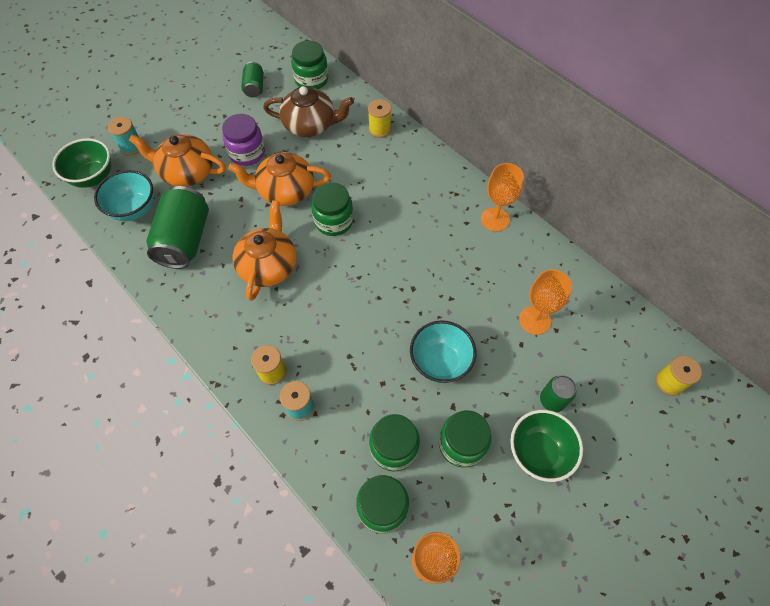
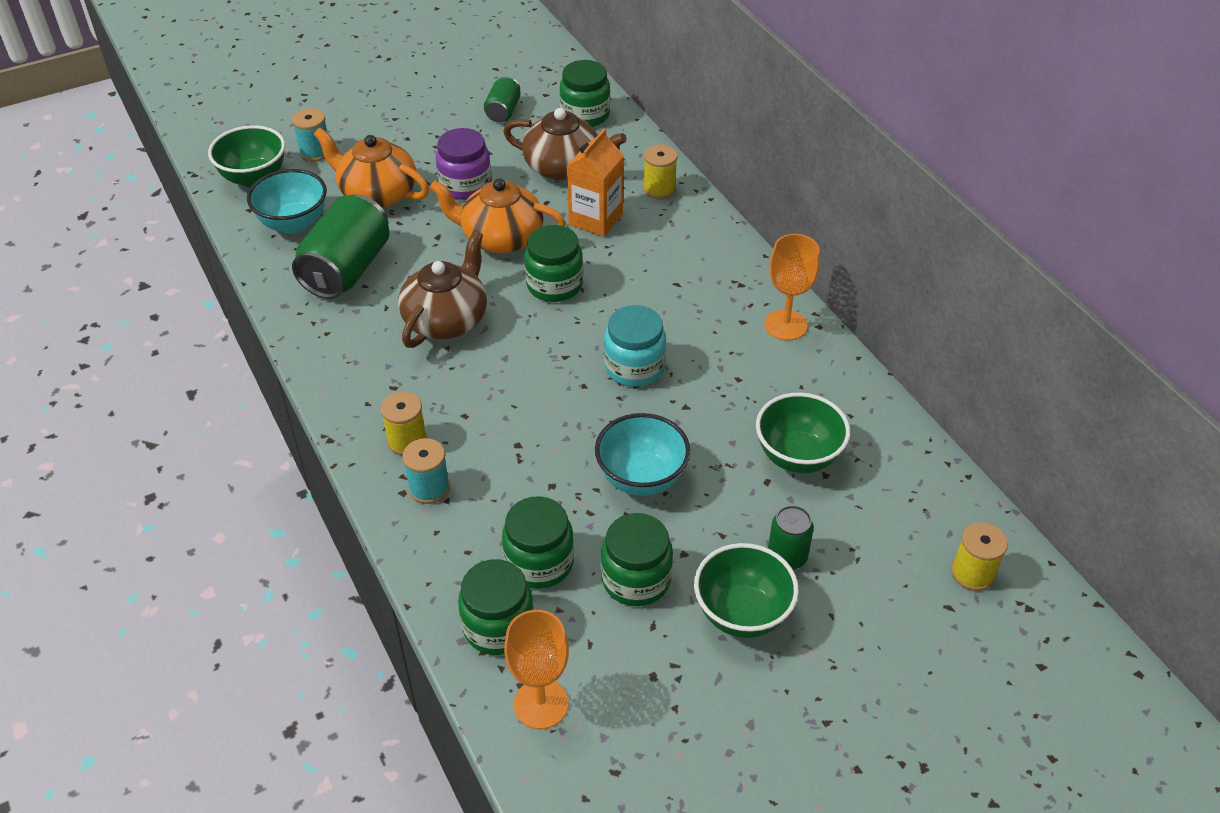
camera: 15 degrees right, 15 degrees down
orange teapot [233,200,296,301] -> brown teapot [398,231,487,348]
orange goblet [519,269,572,335] -> green bowl [756,393,850,473]
none -> orange carton [567,128,624,237]
none -> turquoise jar [604,305,666,387]

